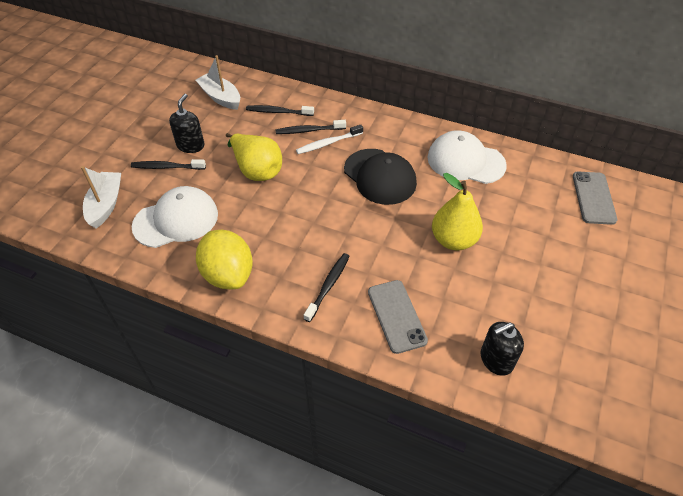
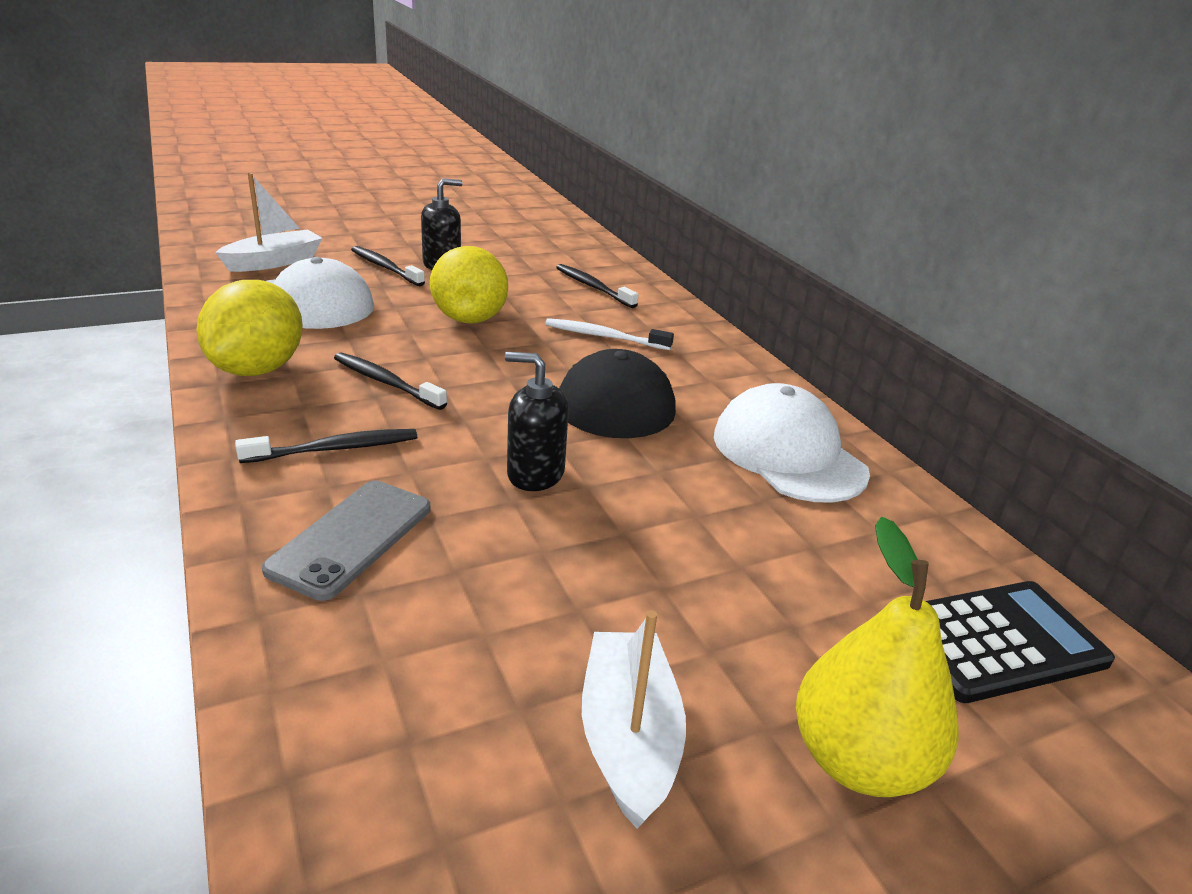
camera: 40 degrees right, 20 degrees down
white boat [196,55,240,110] -> white boat moved to [582,610,686,829]
black toothbrush [276,120,346,134] -> black toothbrush moved to [334,353,447,410]
yellow pear [432,173,483,251] -> yellow pear moved to [796,517,959,797]
black soap dispenser [480,322,524,376] -> black soap dispenser moved to [505,352,569,491]
grey phone [573,172,617,225] -> black calculator [926,581,1115,703]

